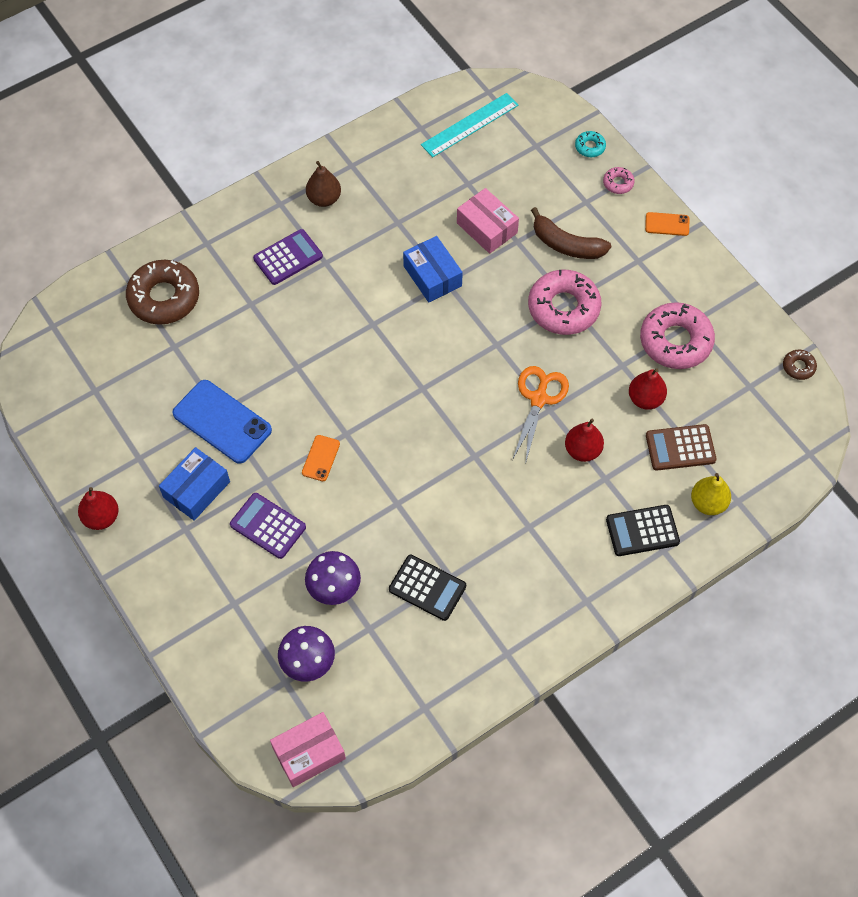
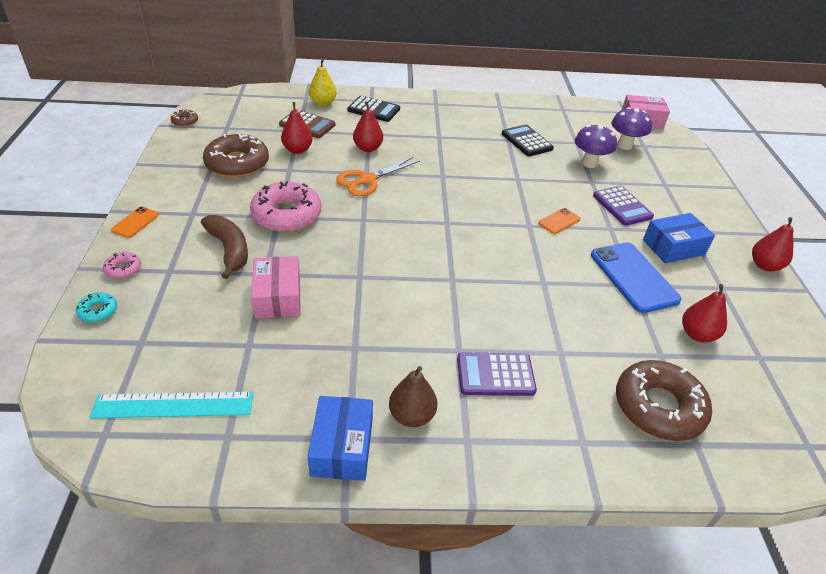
camera: 150 degrees left, 20 degrees down
blue box [403,236,463,302] -> blue box moved to [307,396,373,481]
pink donut [640,302,715,369] -> brown donut [203,133,269,178]
orange phone [645,212,689,236] -> orange phone turned 75 degrees clockwise [111,207,159,238]
none -> red pear [682,284,727,342]

